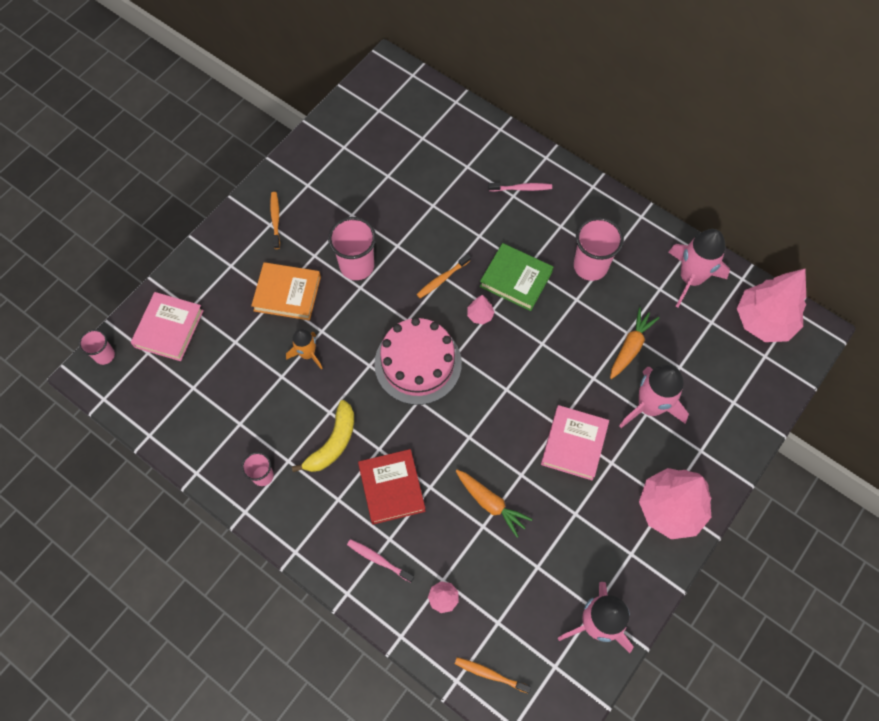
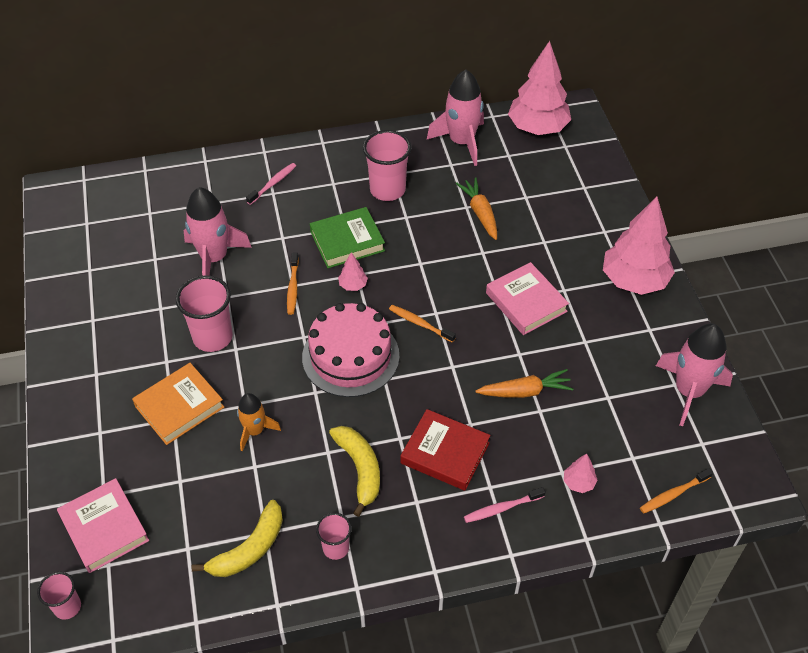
camera: 50 degrees left, 15 degrees down
orange toothbrush [270,192,280,249] -> orange toothbrush moved to [389,305,456,342]
pink rocket [619,365,689,428] -> pink rocket moved to [183,187,252,276]
none -> yellow banana [191,500,283,577]

